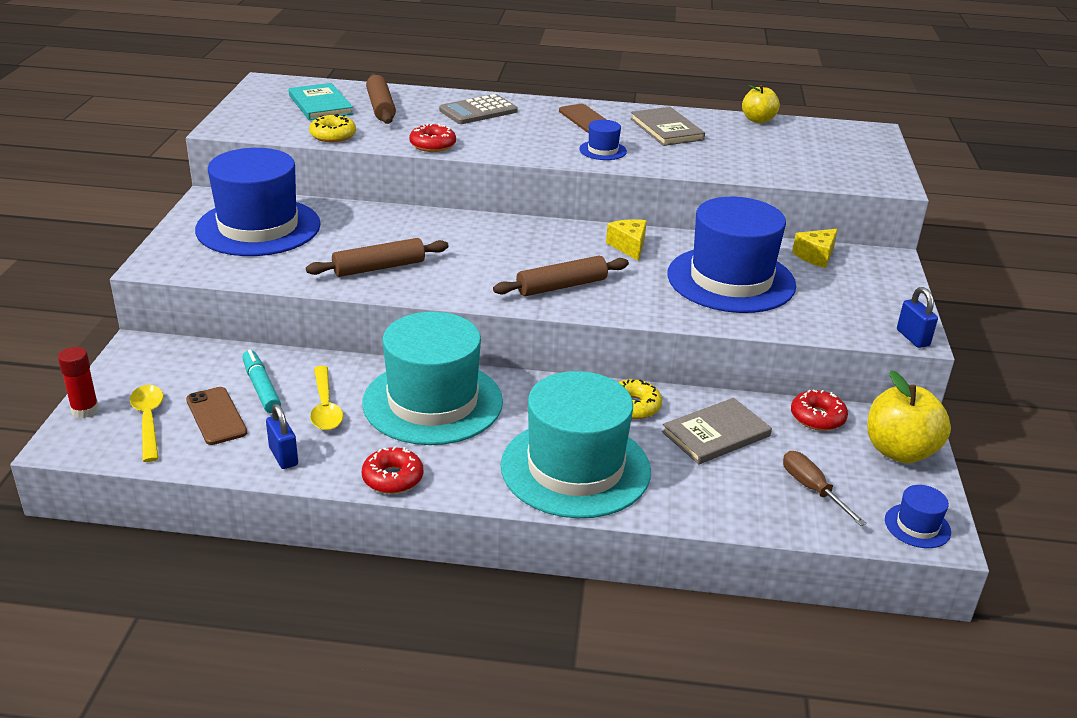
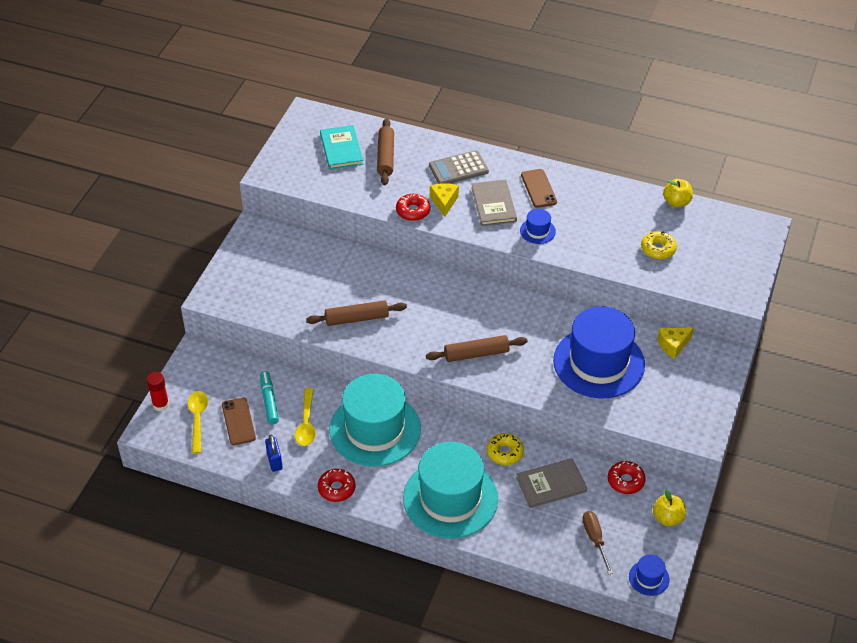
camera: 15 degrees right, 15 degrees up
blue hat [195,148,321,256] -> none
yellow donut [309,114,356,142] -> yellow donut moved to [641,231,677,259]
yellow cheese [606,219,647,261] -> yellow cheese moved to [430,183,459,217]
grey book [630,107,705,146] -> grey book moved to [471,179,517,226]
yellow apple [867,370,951,463] -> yellow apple [653,489,686,527], size x0.62
blue padlock [897,287,938,348] -> none

